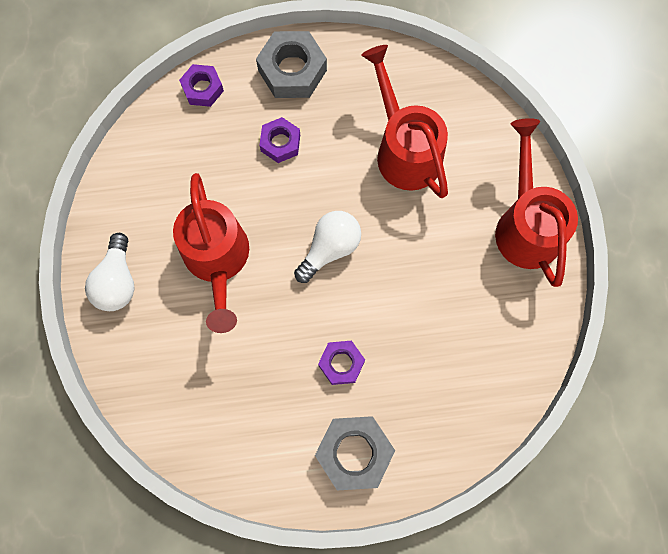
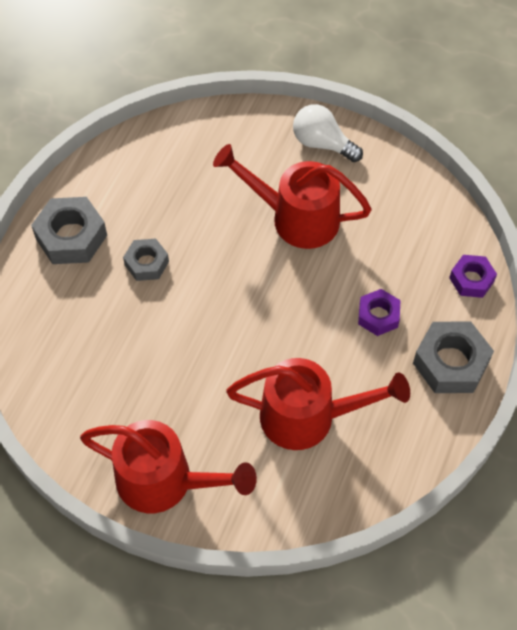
camera: 120 degrees right, 15 degrees down
white light bulb [294,211,361,283] -> none
purple nut [318,341,365,385] -> grey nut [123,239,169,281]

